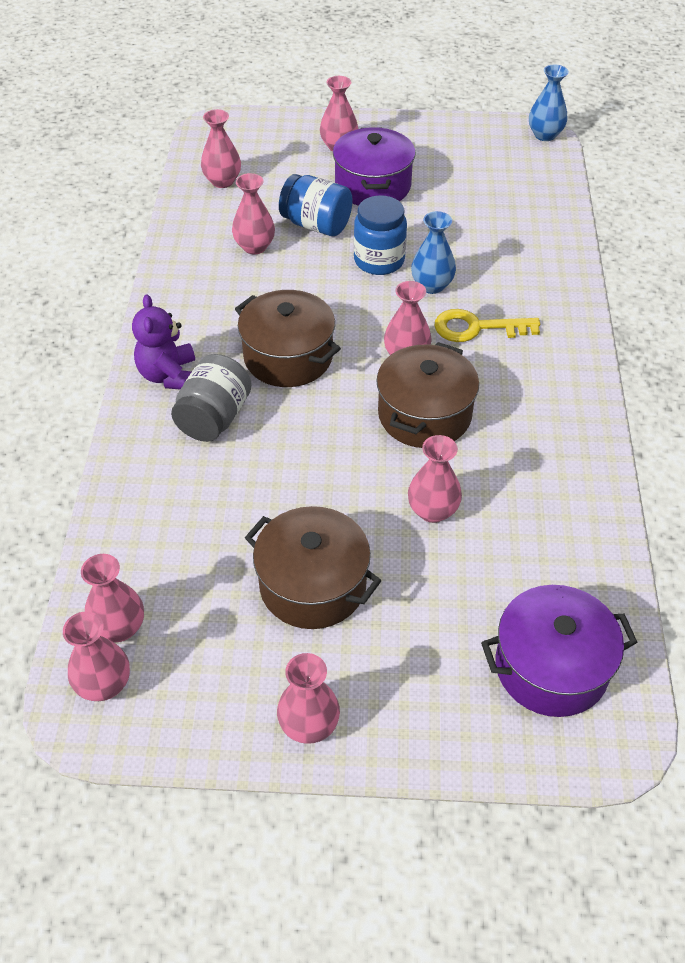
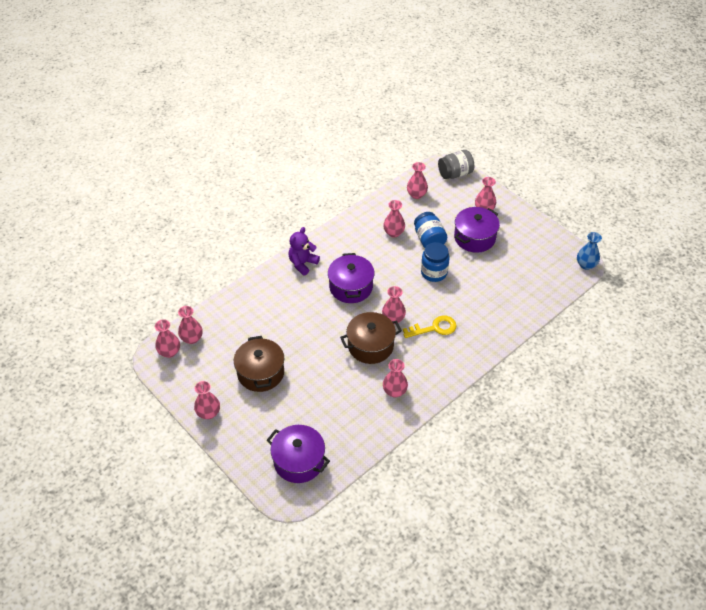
camera: 45 degrees right, 0 degrees up
grey jar [171,354,252,442] -> grey jar moved to [438,150,474,179]
brown pot [235,290,341,387] -> purple pot [328,253,375,303]
pink vase [408,435,462,523] -> pink vase moved to [383,359,408,397]
blue vase [411,211,456,294] -> none
yellow key [434,309,540,342] -> yellow key turned 120 degrees clockwise [403,316,457,338]

